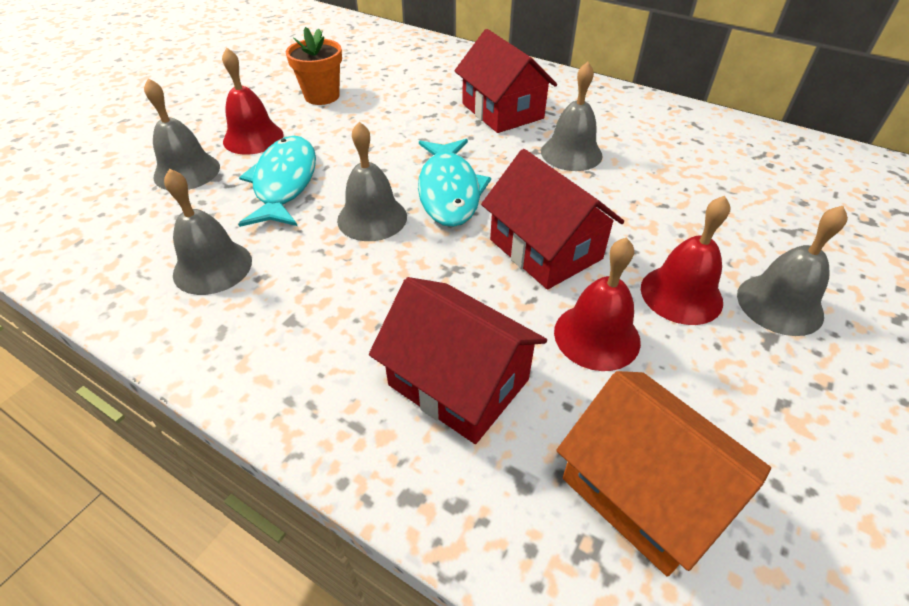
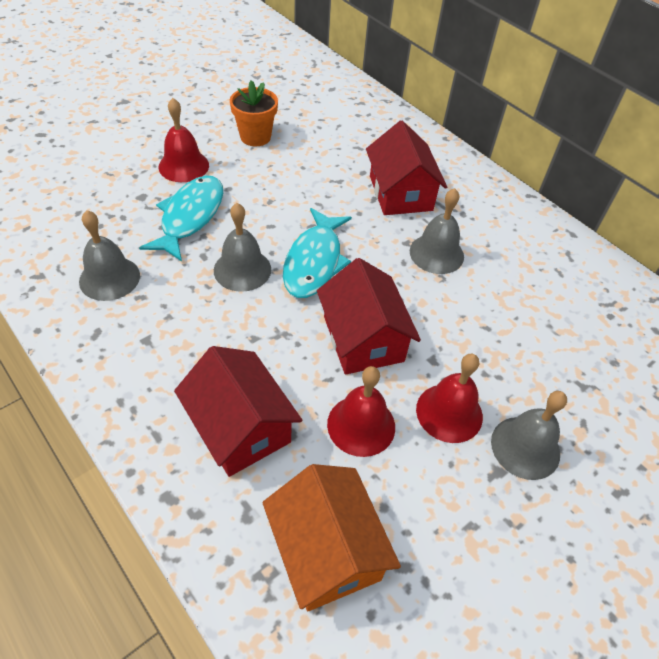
camera: 15 degrees right, 5 degrees up
grey bell [144,78,220,190] -> none

